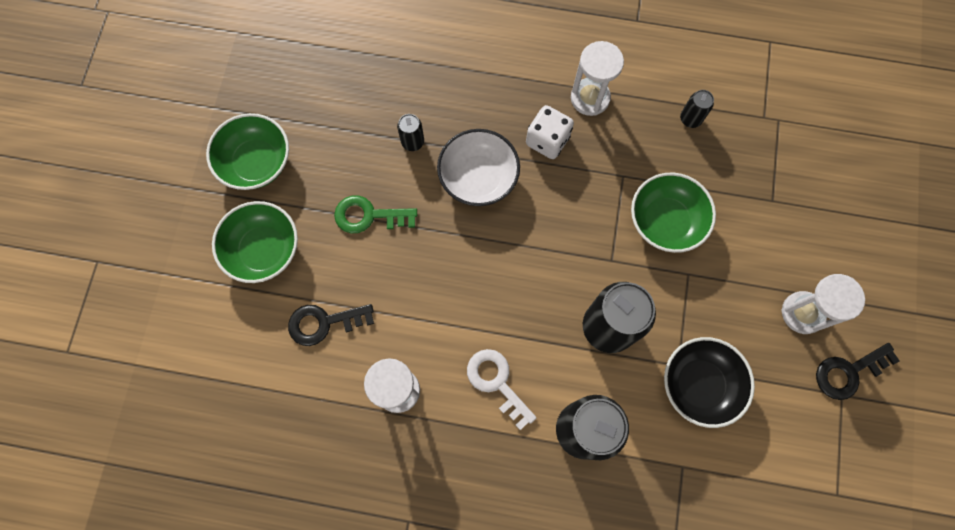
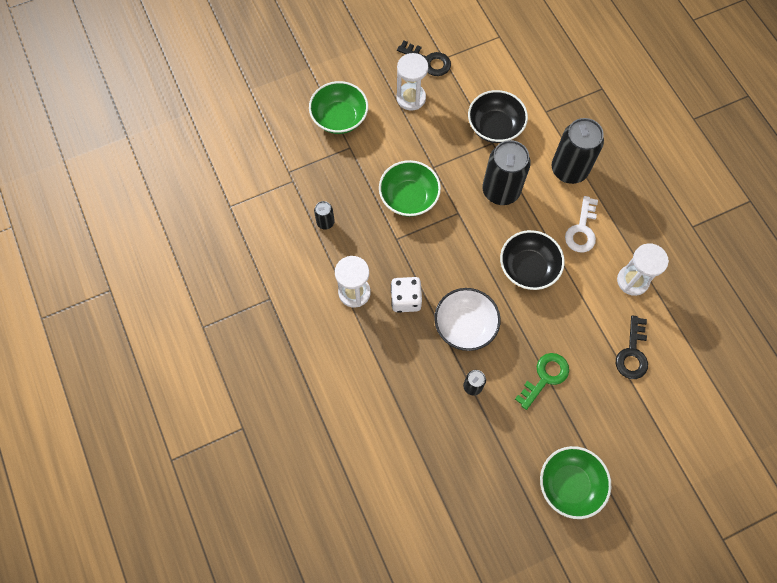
camera: 125 degrees left, 5 degrees down
green bowl [212,201,298,283] -> green bowl moved to [309,81,368,134]
black key [288,304,374,346] -> black key turned 60 degrees clockwise [616,315,648,379]
green key [334,195,417,233] -> green key turned 105 degrees counterclockwise [515,353,569,410]
none -> black bowl [500,230,565,290]

